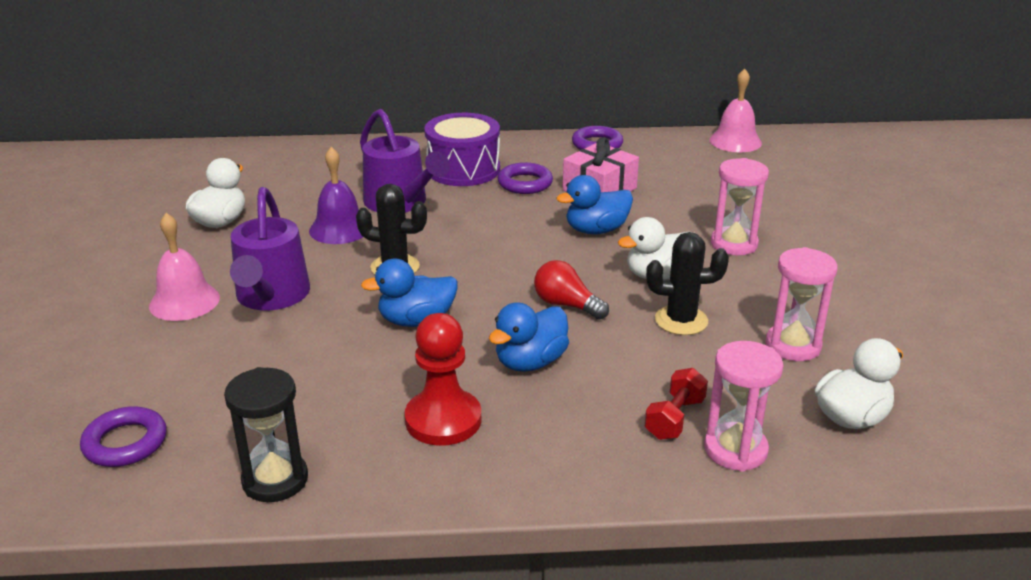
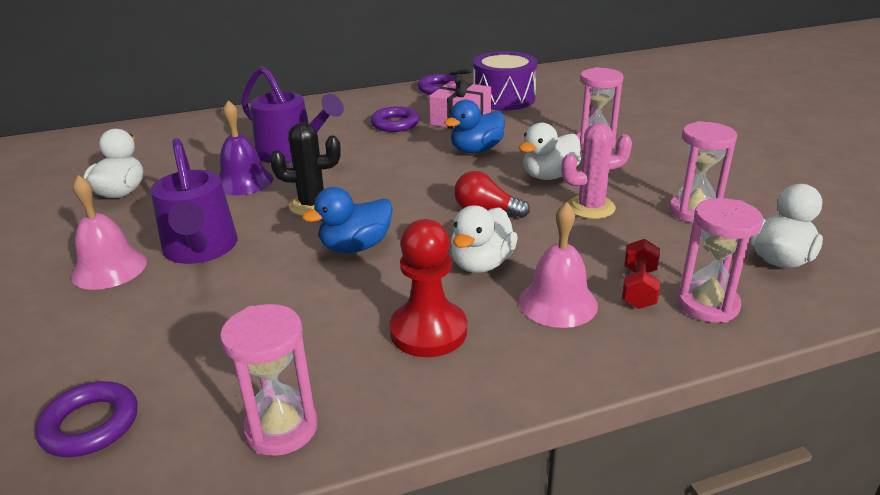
camera: 15 degrees left, 0 degrees up
black hourglass [224,367,308,502] -> pink hourglass [220,304,317,456]
purple drum [424,113,500,186] -> purple drum moved to [473,51,537,110]
blue duck [489,302,569,372] -> white duck [451,205,518,273]
black cactus [646,232,729,335] -> pink cactus [561,123,632,219]
pink bell [709,69,762,152] -> pink bell moved to [519,202,598,328]

